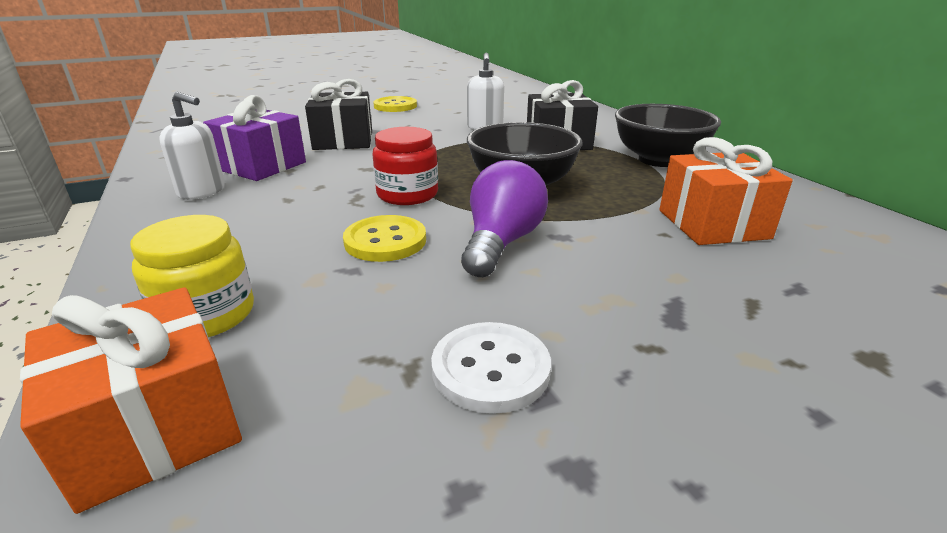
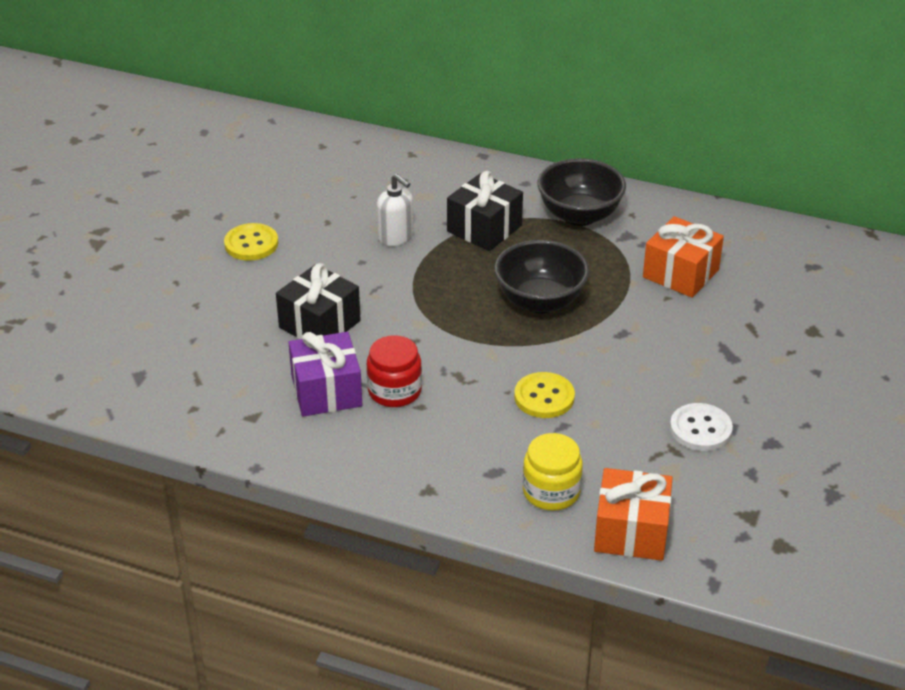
camera: 45 degrees left, 10 degrees up
white soap dispenser [159,92,225,200] -> none
red jar [373,127,438,205] -> red jar moved to [367,335,422,407]
purple light bulb [461,160,548,277] -> none

